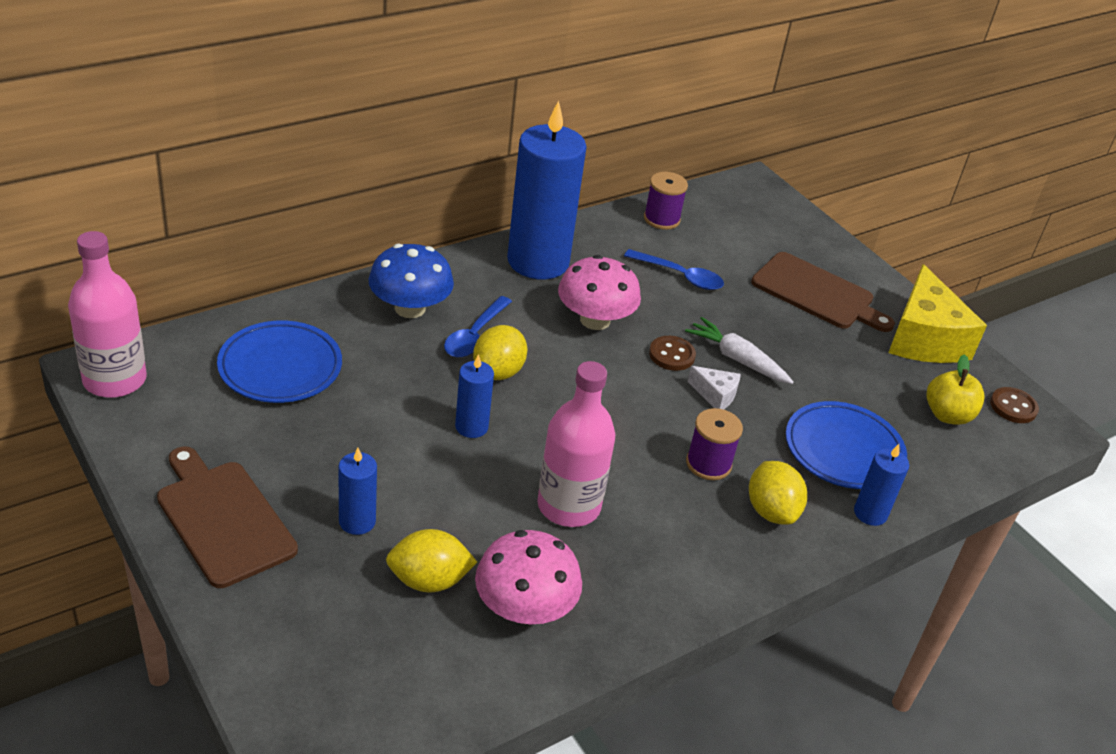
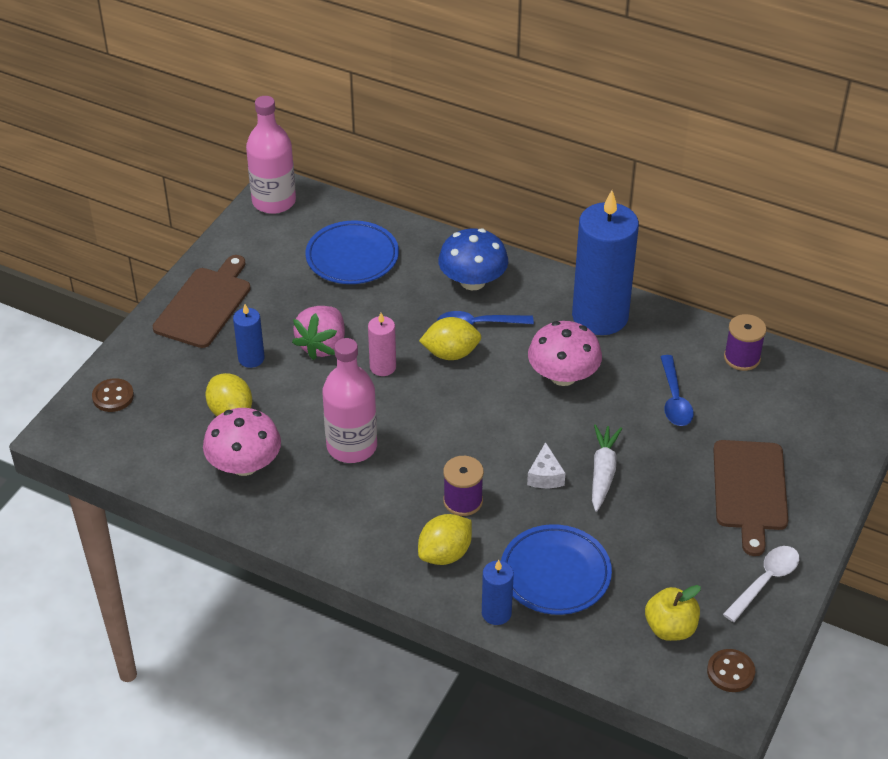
camera: 65 degrees right, 5 degrees up
blue candle [455,354,494,438] -> pink candle [368,313,396,376]
brown button [649,336,696,371] -> brown button moved to [92,378,134,412]
yellow cheese [888,264,987,363] -> white spoon [723,546,799,622]
none -> pink strawberry [292,306,345,360]

